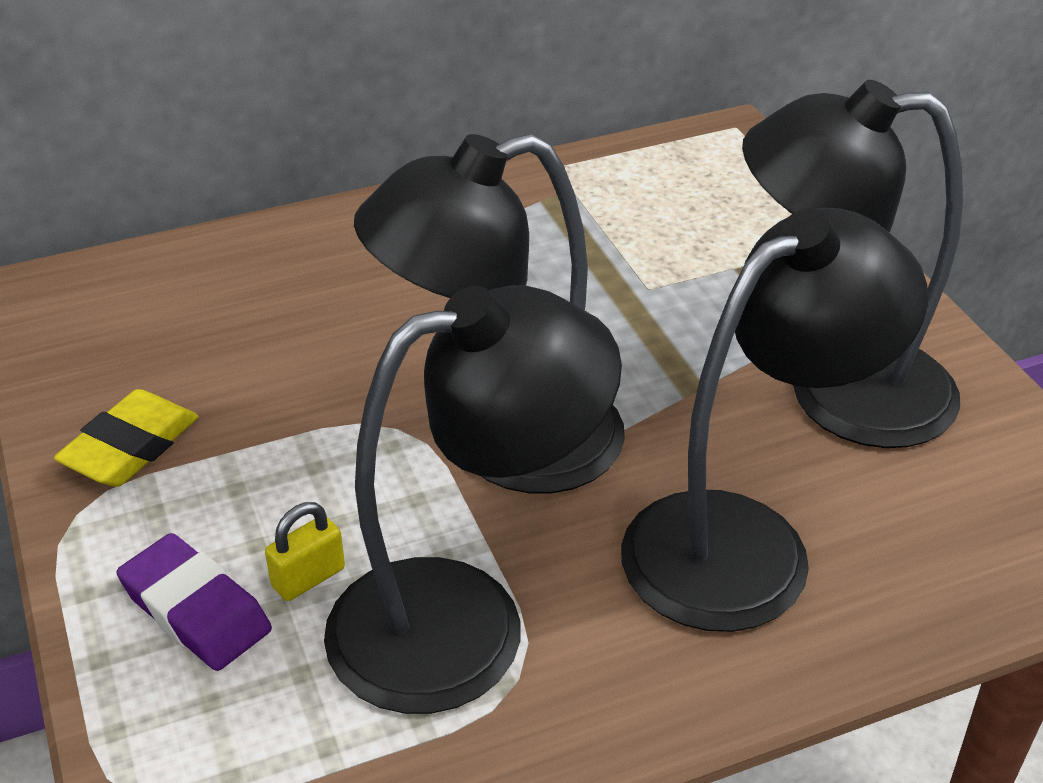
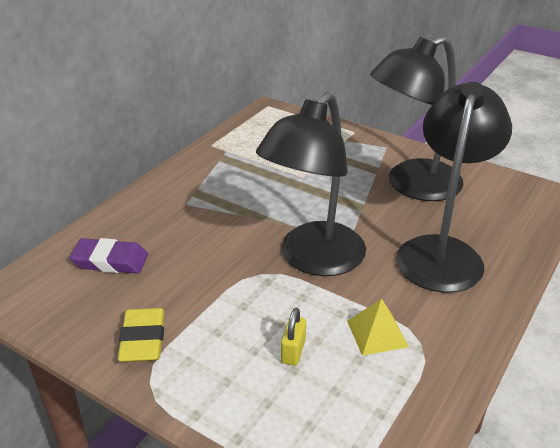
camera: 35 degrees left, 5 degrees down
purple eraser [116,533,272,671] -> purple eraser moved to [70,238,148,274]
black lamp [324,285,622,714] -> yellow pyramid [347,299,409,356]

